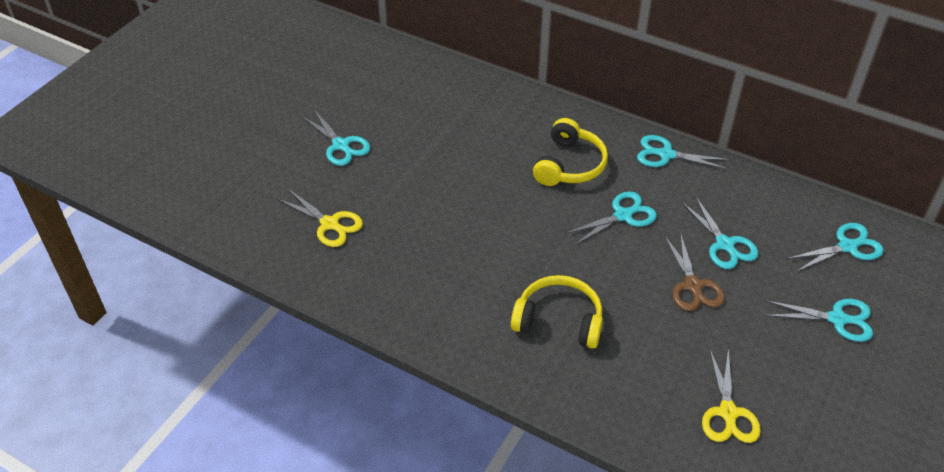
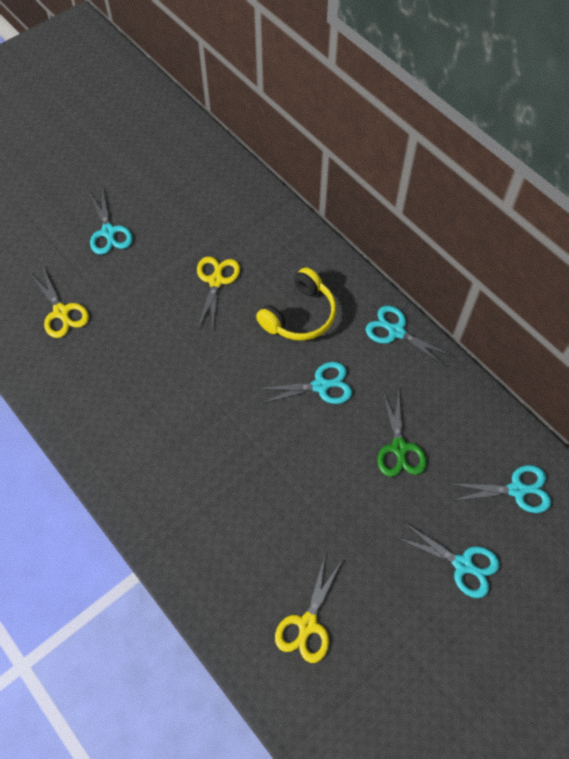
camera: 20 degrees right, 15 degrees up
yellow headphones [511,275,603,349] -> none
brown scissors [664,232,725,311] -> none
turquoise scissors [681,196,758,269] -> green scissors [377,387,427,477]
none -> yellow scissors [197,256,240,331]

